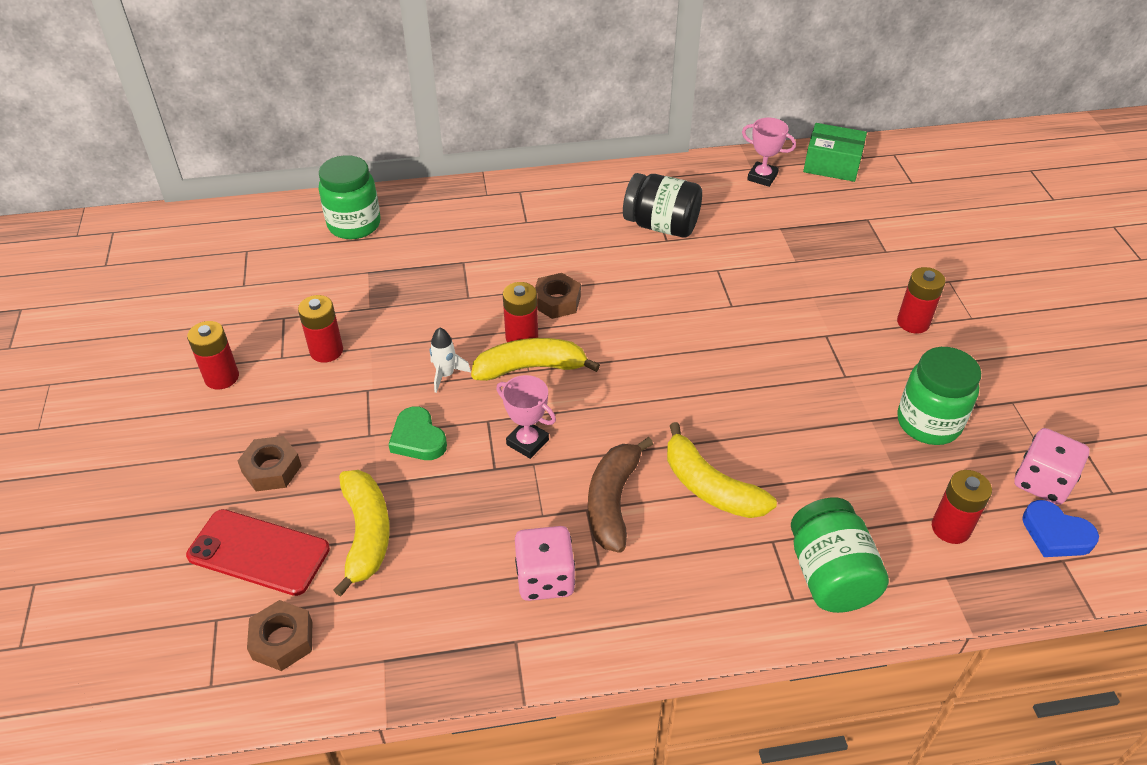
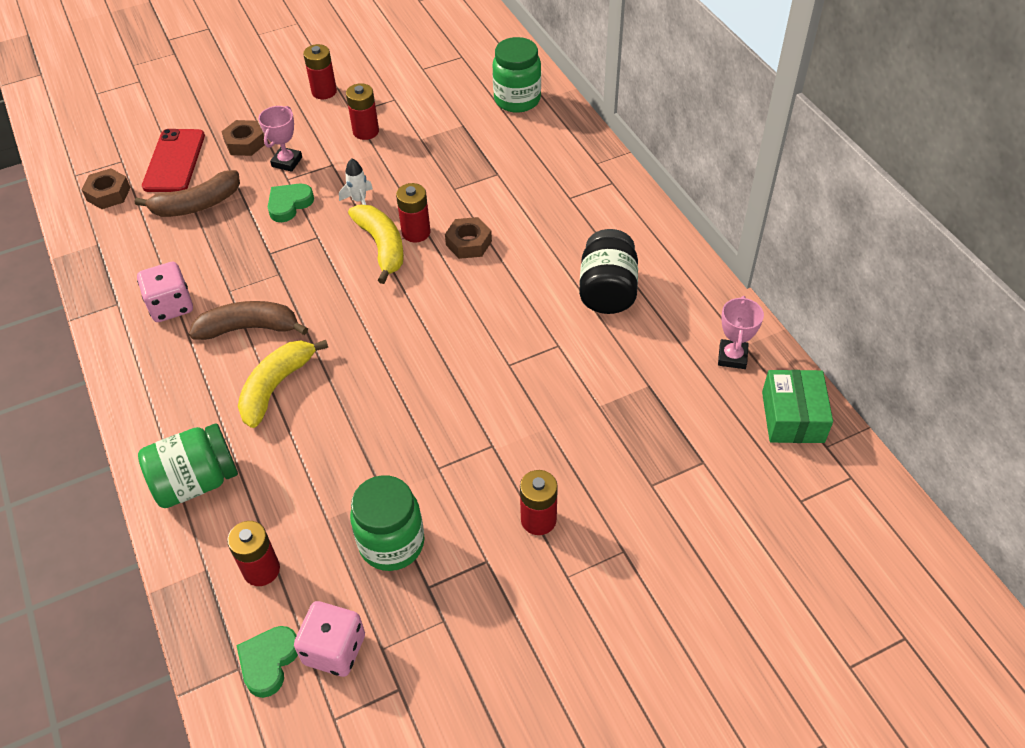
camera: 75 degrees right, 5 degrees up
yellow banana [333,470,390,597] -> brown banana [135,170,240,217]
pink trophy [496,375,556,459] -> pink trophy moved to [258,106,302,172]
blue heart [1022,500,1099,557] -> green heart [236,626,298,698]

